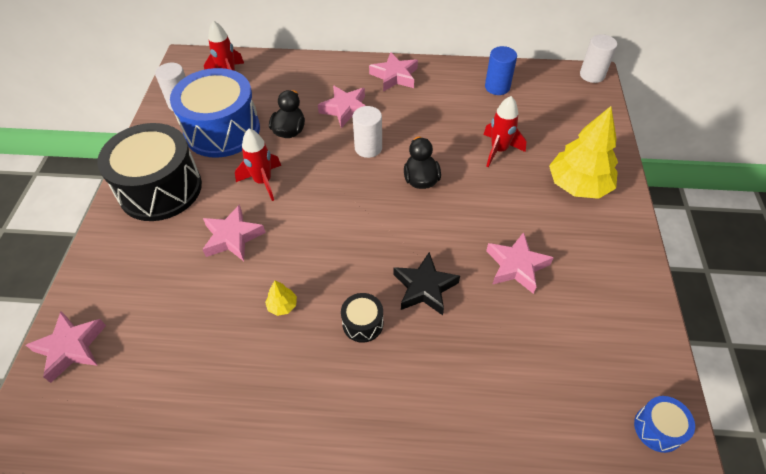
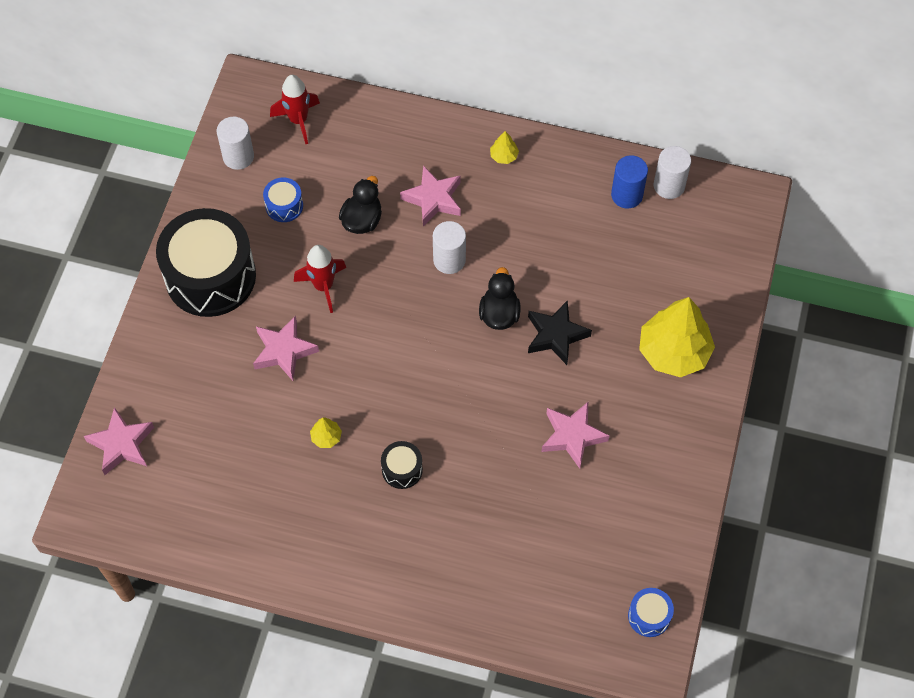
camera: 10 degrees right, 10 degrees up
blue drum [170,68,260,158] -> blue drum [263,177,303,222], size x0.43
pink star [369,52,418,92] -> yellow tree [490,131,519,164]
black star [394,252,460,315] -> black star moved to [528,300,592,365]
red rocket [483,96,526,167] -> none
white cylinder [580,34,617,83] -> white cylinder moved to [654,146,691,199]

